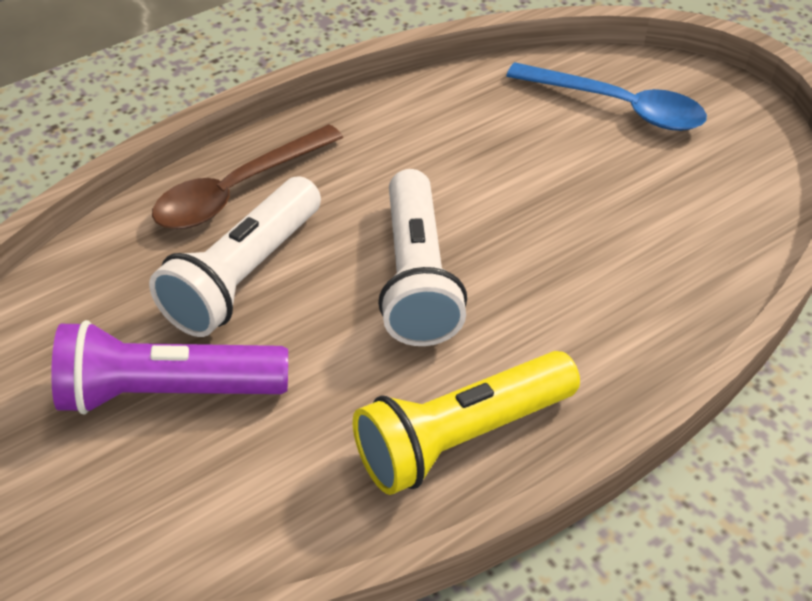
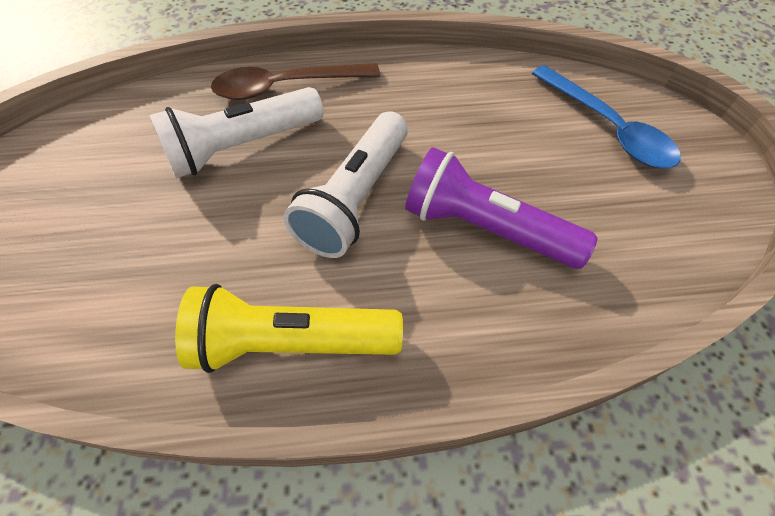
camera: 30 degrees right, 10 degrees up
purple flashlight [51,320,288,414] -> purple flashlight moved to [405,147,598,269]

